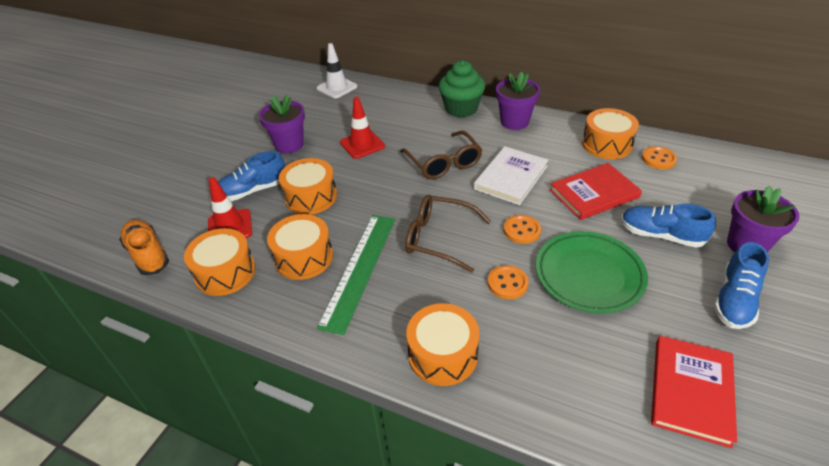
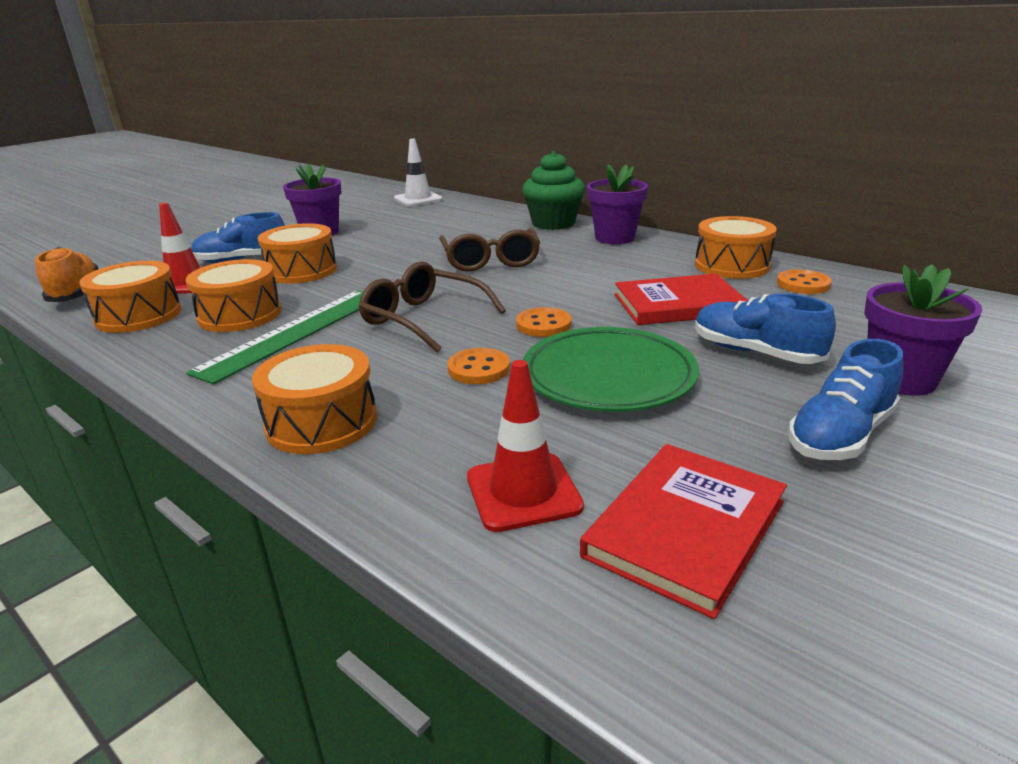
camera: 15 degrees right, 15 degrees down
red traffic cone [340,97,385,159] -> red traffic cone moved to [467,360,584,532]
white book [474,146,549,205] -> none

